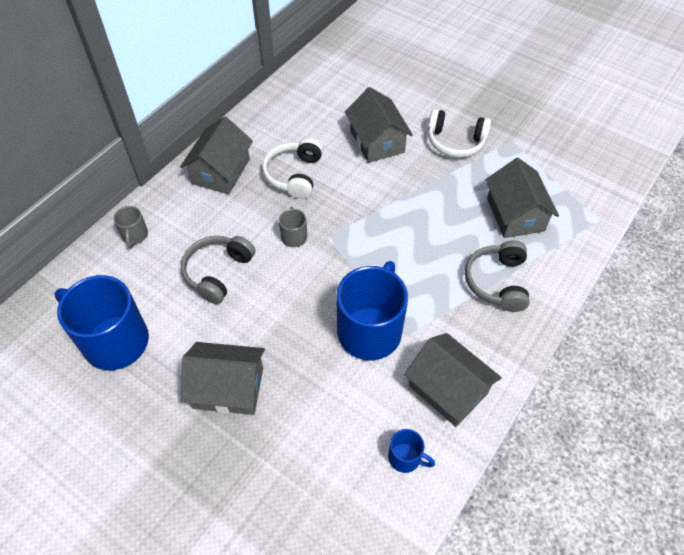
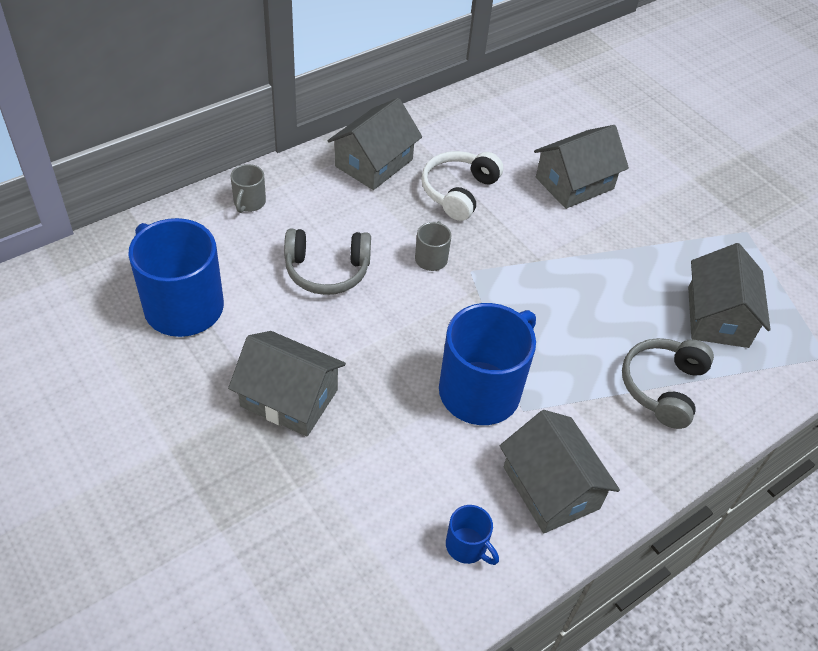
camera: 15 degrees right, 5 degrees down
grey headphones [181,236,255,304] -> grey headphones turned 135 degrees counterclockwise [284,229,371,295]
grey house [345,87,413,163] -> grey house turned 60 degrees clockwise [534,125,629,209]
white headphones [428,109,491,158] -> none

